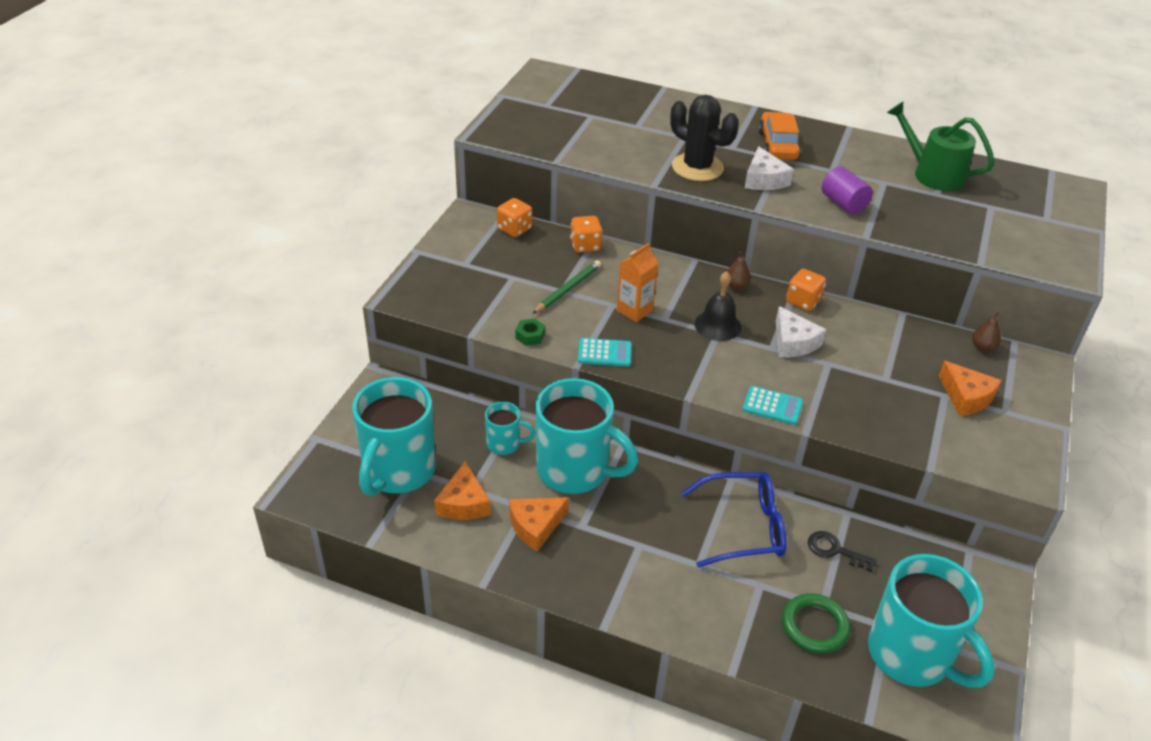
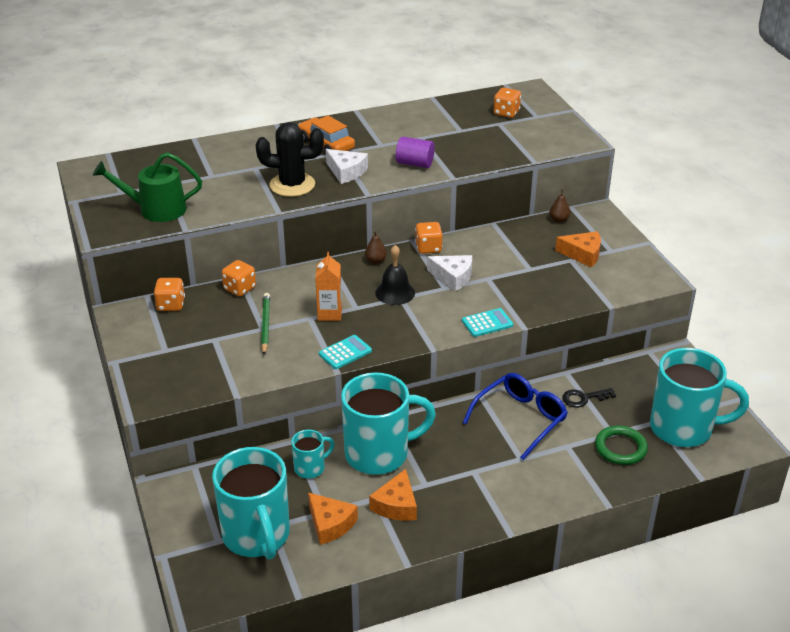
camera: 40 degrees left, 5 degrees down
green nut [515,318,545,346] -> none
green watering can [887,101,995,191] -> green watering can moved to [93,152,202,222]
none -> orange dice [494,87,521,118]

